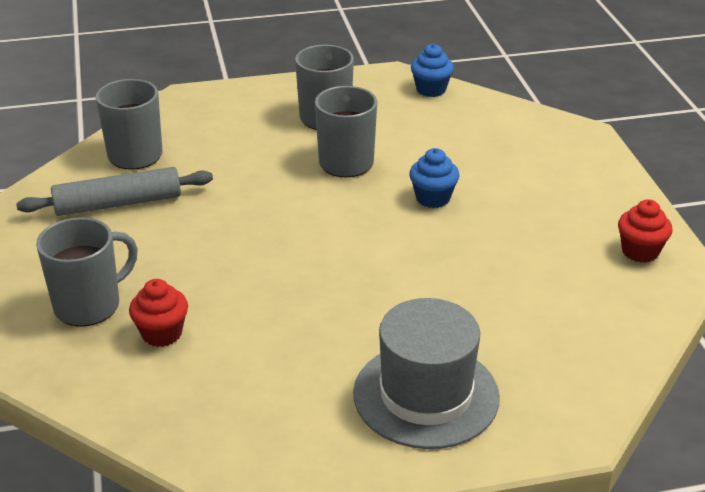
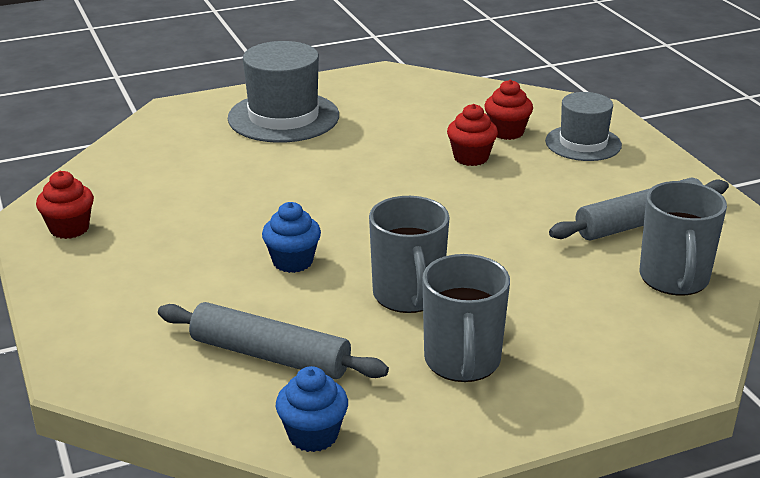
camera: 170 degrees right, 5 degrees down
grey mug [36,217,138,327] -> grey hat [545,92,622,161]
none -> grey rolling pin [158,302,389,379]
none -> red cupcake [447,104,498,166]

